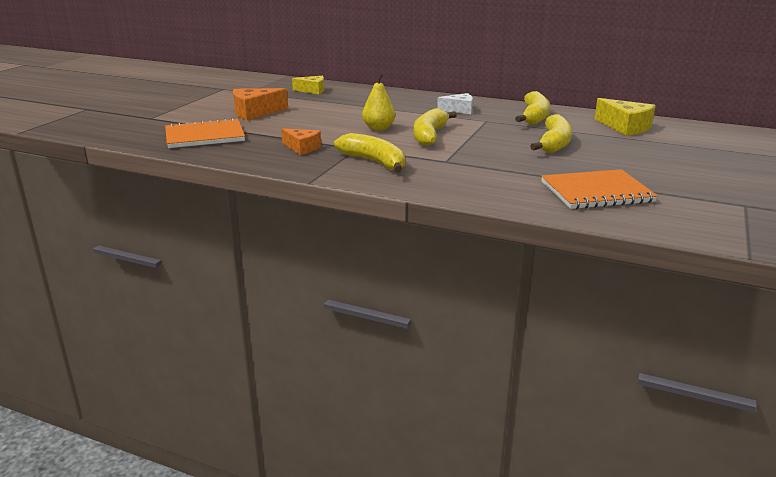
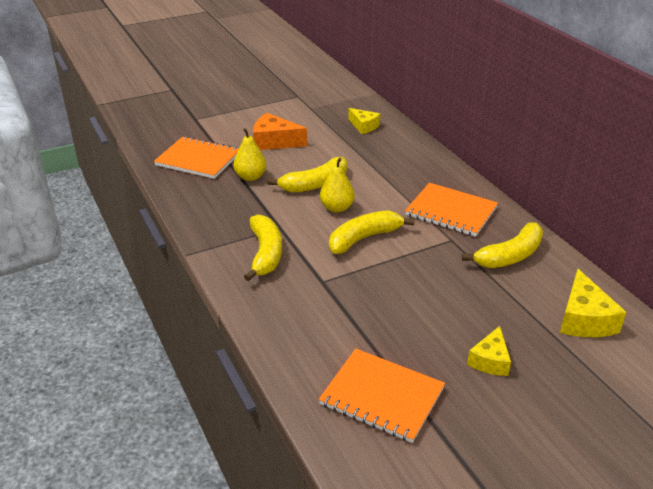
camera: 40 degrees right, 10 degrees up
orange cheese [281,128,321,155] -> none
white cheese [437,93,473,114] -> orange notebook [405,183,498,237]
yellow banana [530,114,572,153] -> yellow banana moved to [267,157,348,193]
none -> yellow pear [233,128,266,181]
none -> yellow cheese [467,326,511,376]

